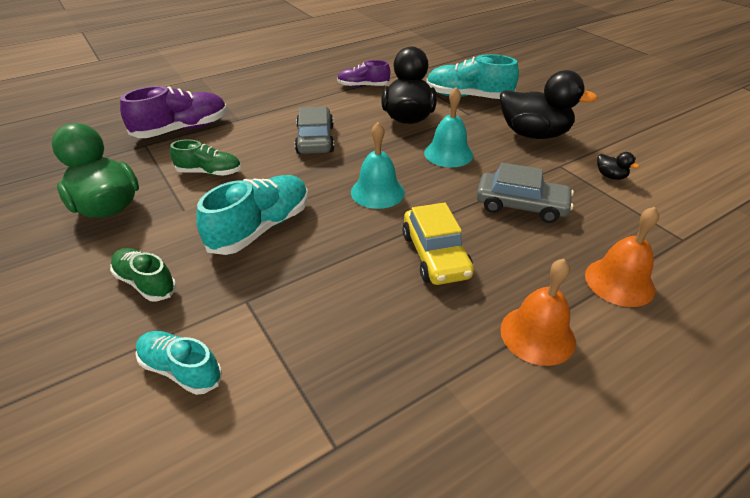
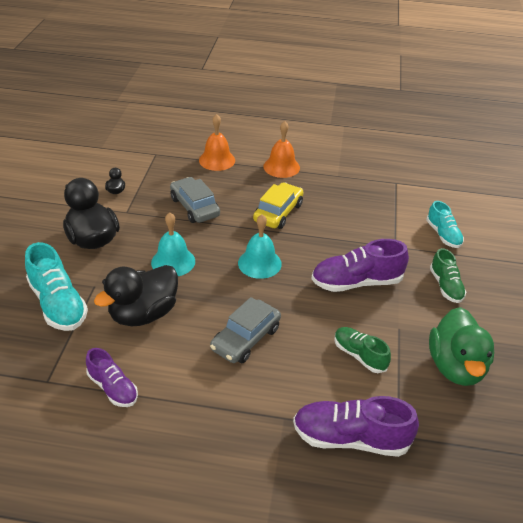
camera: 140 degrees left, 0 degrees up
turquoise shoe [196,175,308,255] -> purple shoe [311,239,409,292]

